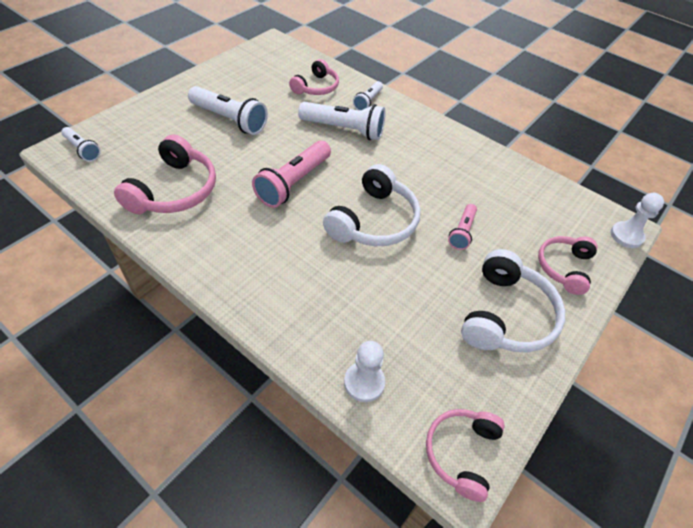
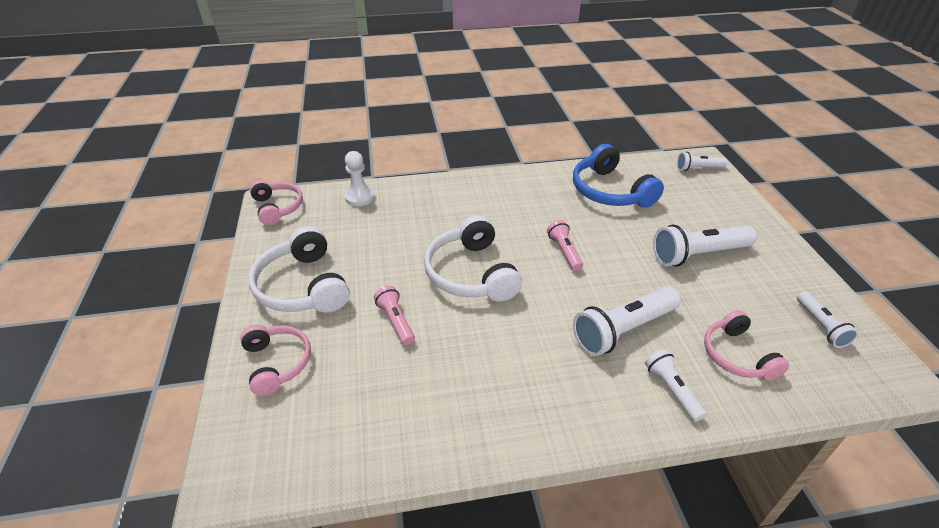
camera: 135 degrees right, 10 degrees down
pink headphones [114,134,216,214] -> blue headphones [573,144,664,208]
pink flashlight [252,140,331,208] -> pink flashlight [547,220,583,271], size x0.57
white pawn [611,193,664,248] -> none
none -> white flashlight [797,291,858,348]

